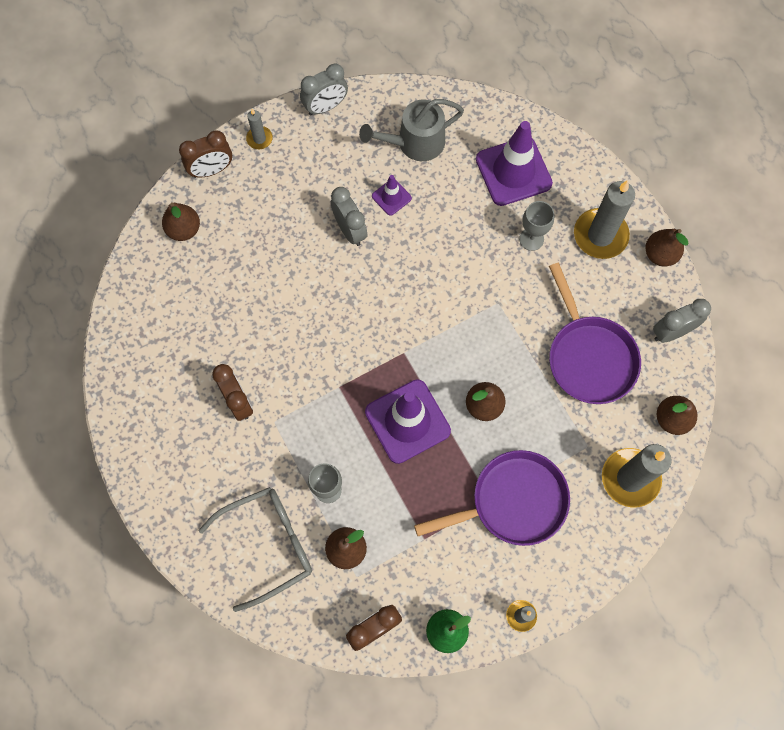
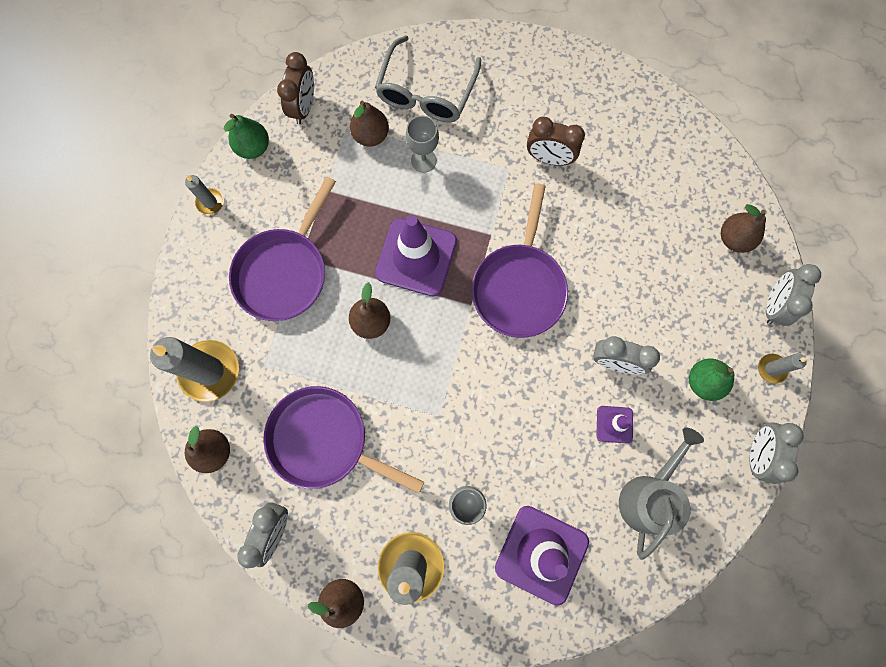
camera: 135 degrees right, 5 degrees up
brown clock [179,130,232,178] -> grey clock [766,264,821,326]
none -> purple pan [472,184,568,338]
none -> green pear [689,358,734,401]

